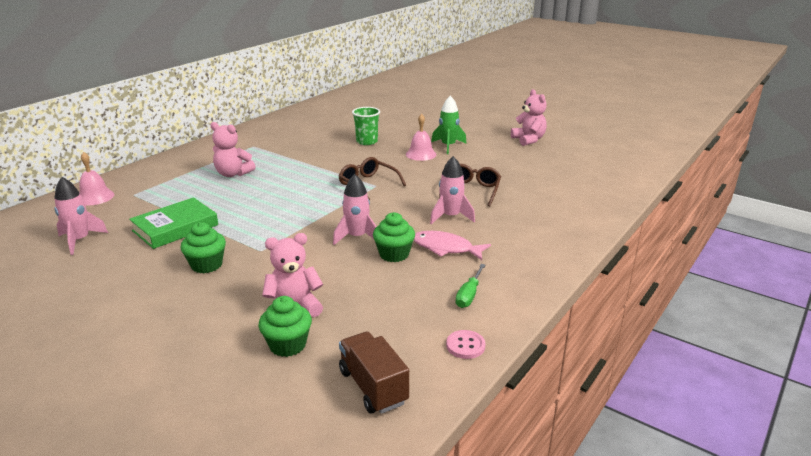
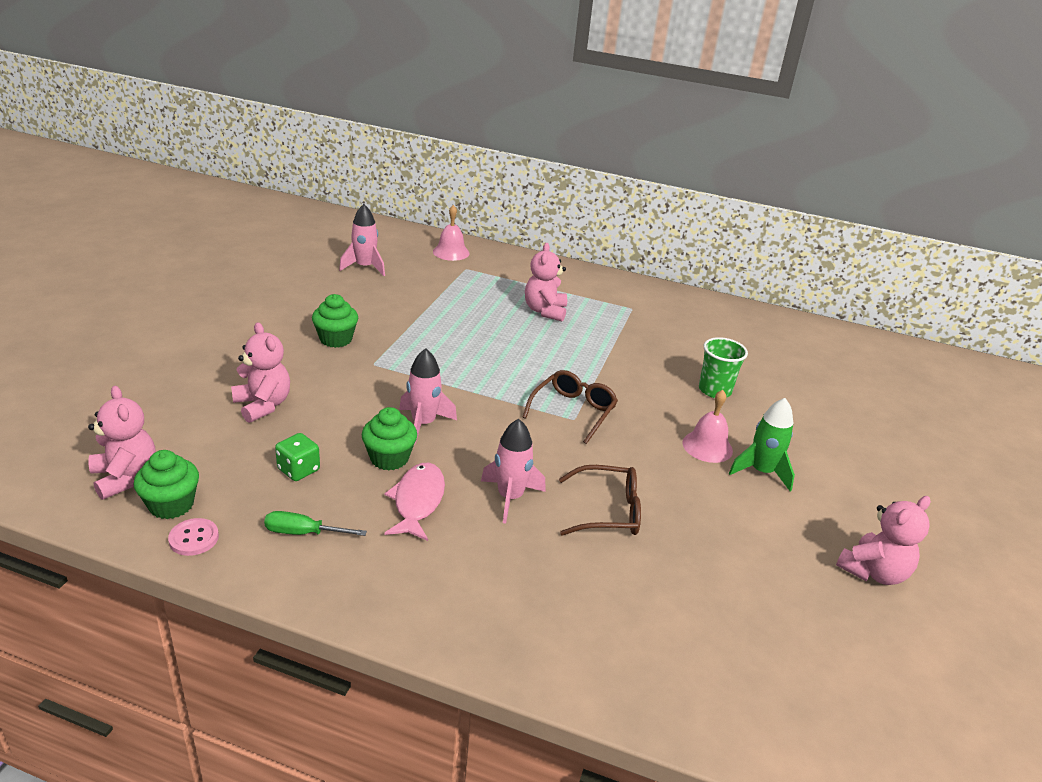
camera: 70 degrees right, 5 degrees up
green book [129,197,218,249] -> none
green cupcake [258,296,312,357] -> green cupcake moved to [133,450,199,519]
brown truck [339,332,409,414] -> pink teddy bear [88,386,156,500]
none -> green dice [275,433,320,481]

